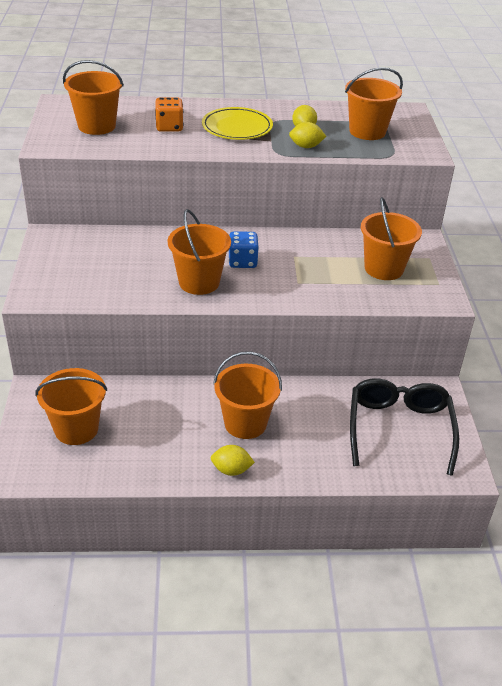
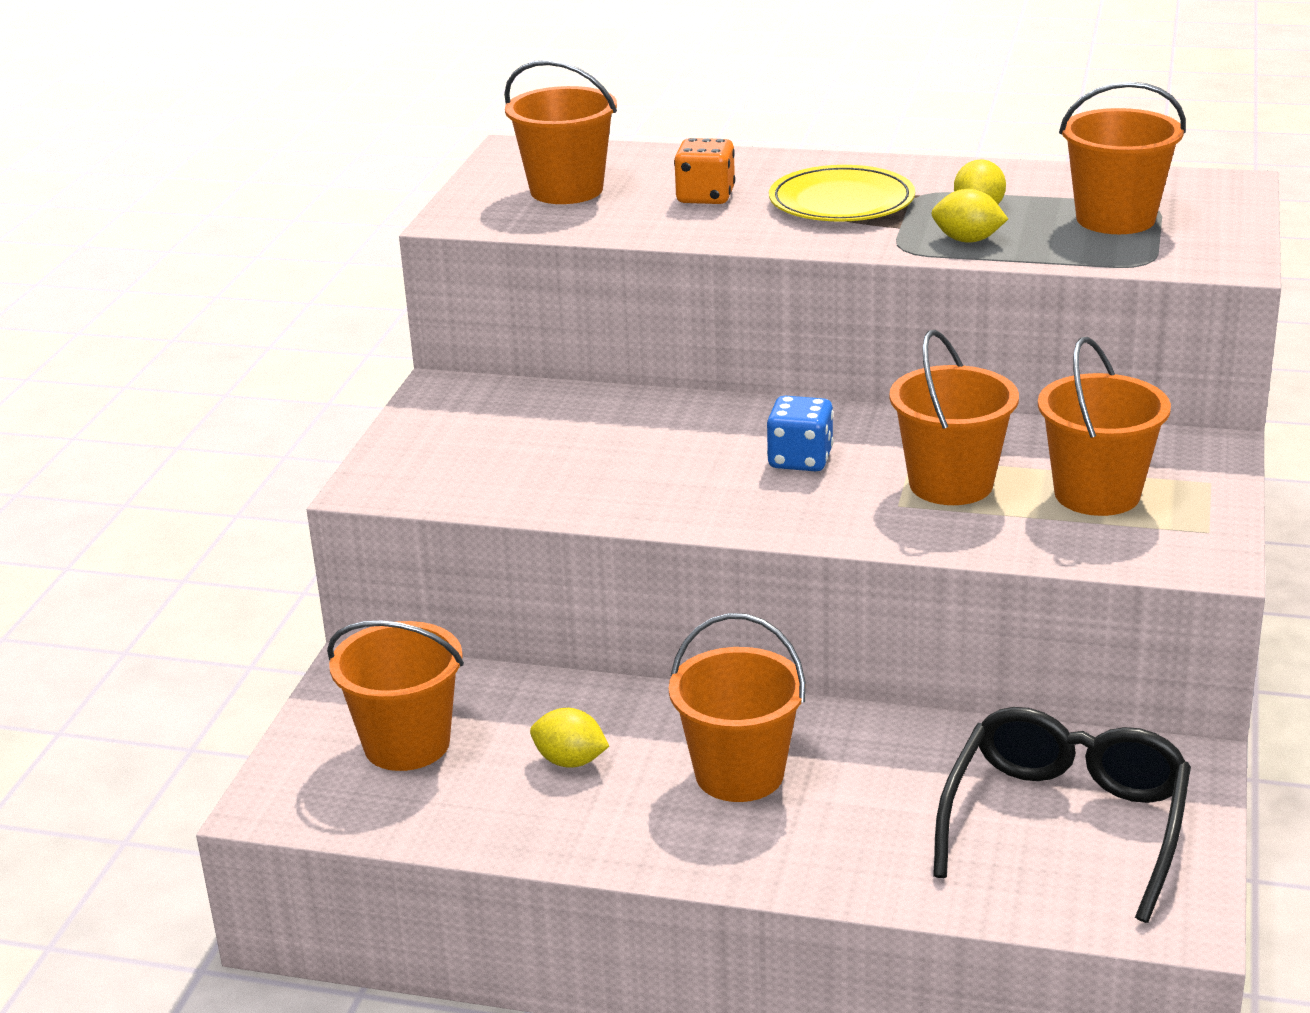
camera: 20 degrees right, 10 degrees down
orange bucket [168,209,231,295] -> orange bucket moved to [889,330,1019,505]
yellow lemon [211,445,255,476] -> yellow lemon moved to [530,708,609,768]

